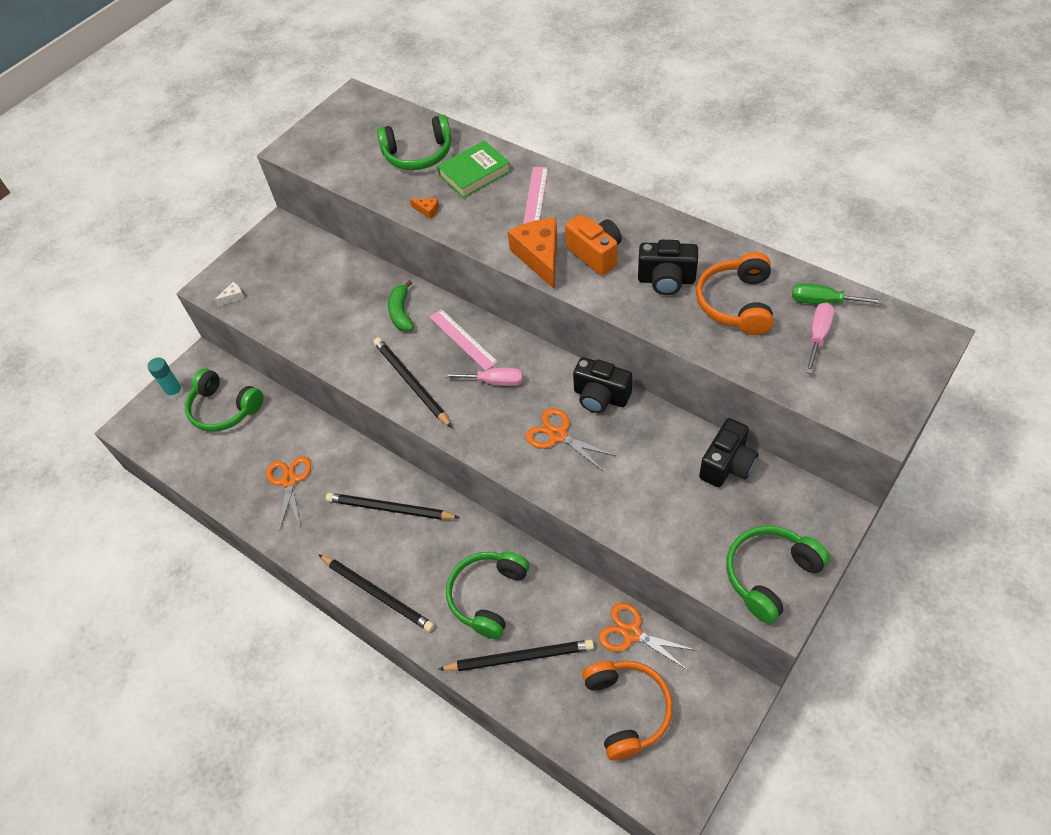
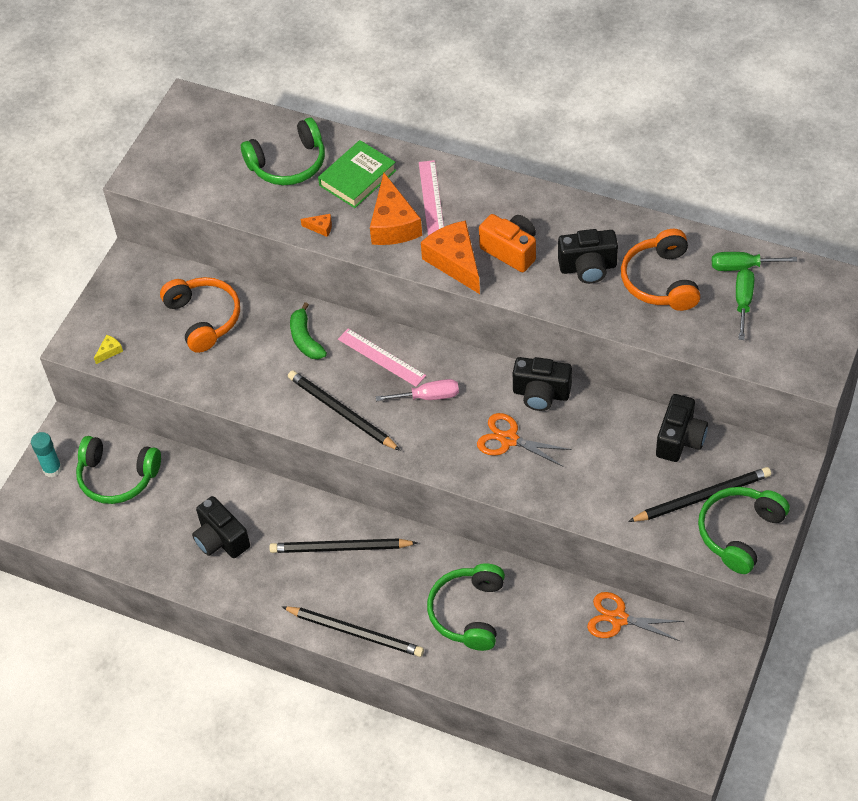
camera: 15 degrees left, 0 degrees up
white cheese [215,282,245,306] -> yellow cheese [94,335,123,364]
orange scissors [266,456,311,531] -> black camera [192,496,250,558]
black pencil [439,639,594,671] -> black pencil moved to [628,467,771,522]
orange headphones [582,661,673,761] -> orange headphones moved to [160,277,240,353]
pink screwdriver [805,302,835,374] -> green screwdriver [736,268,754,340]
none -> orange cheese [370,173,422,245]

